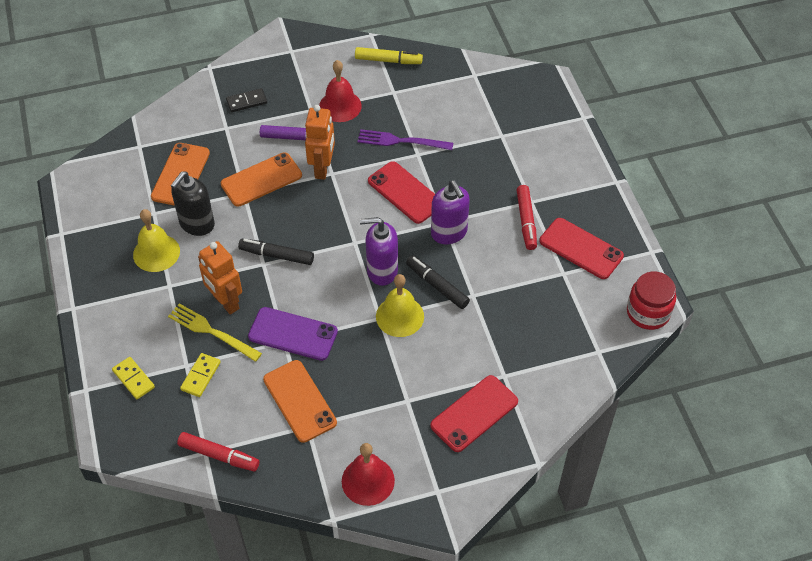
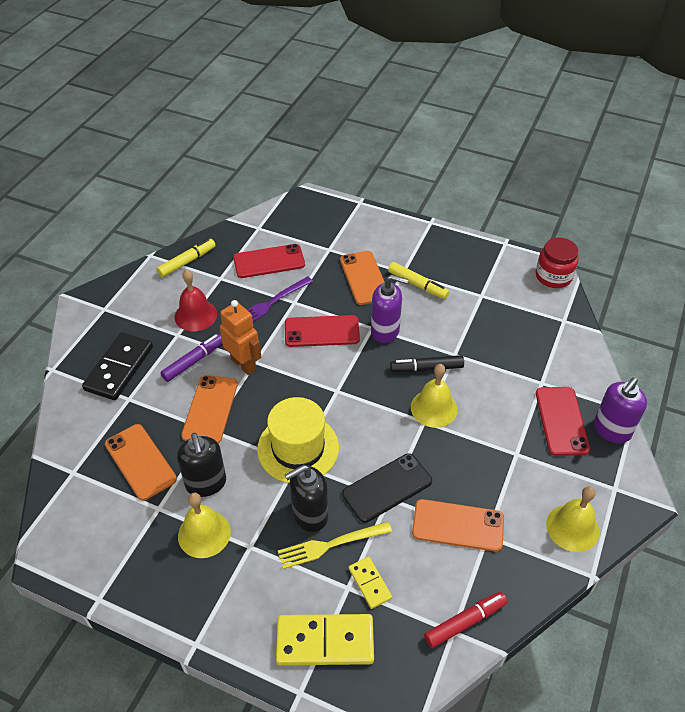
camera: 50 degrees left, 5 degrees down
yellow domino [112,357,155,399] -> yellow domino [276,614,374,665], size x1.87
orange robot [198,241,242,315] -> black soap dispenser [285,465,328,532]
black domino [226,88,267,112] -> black domino [82,332,153,400], size x1.87
black marker [238,239,314,265] -> yellow hat [257,397,339,483]
purple phone [248,307,338,361] -> black phone [342,453,432,523]
red bell [342,443,395,506] -> yellow bell [546,486,599,552]
purple soap dispenser [360,217,398,286] -> purple soap dispenser moved to [594,377,647,443]
red marker [516,185,537,250] -> yellow marker [388,262,449,299]
red phone [539,218,624,279] -> red phone moved to [233,244,305,278]
none -> orange phone [340,251,385,305]

